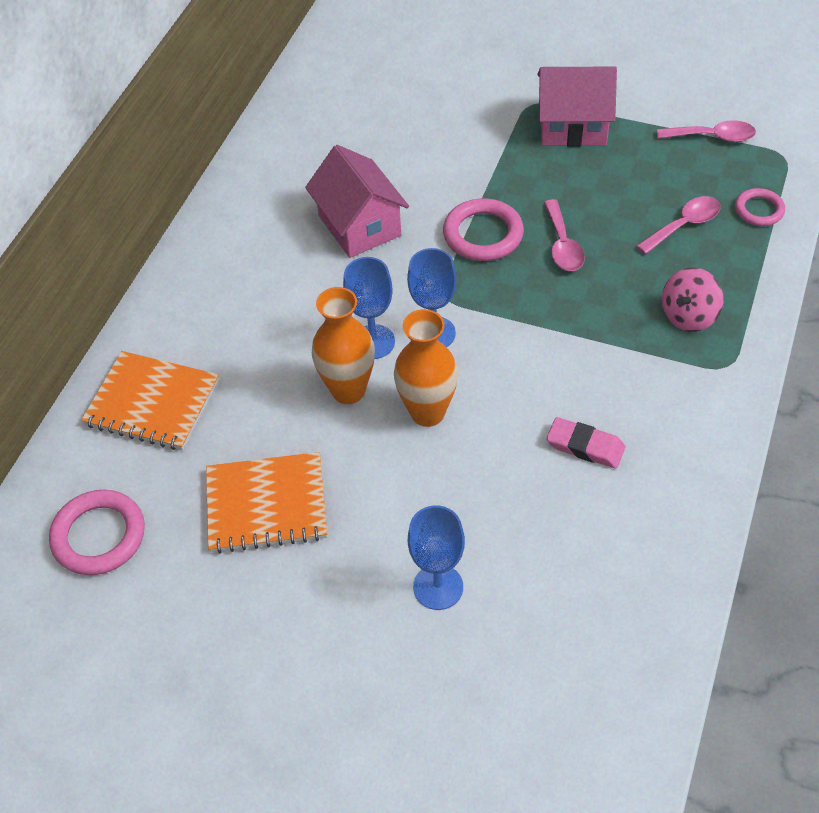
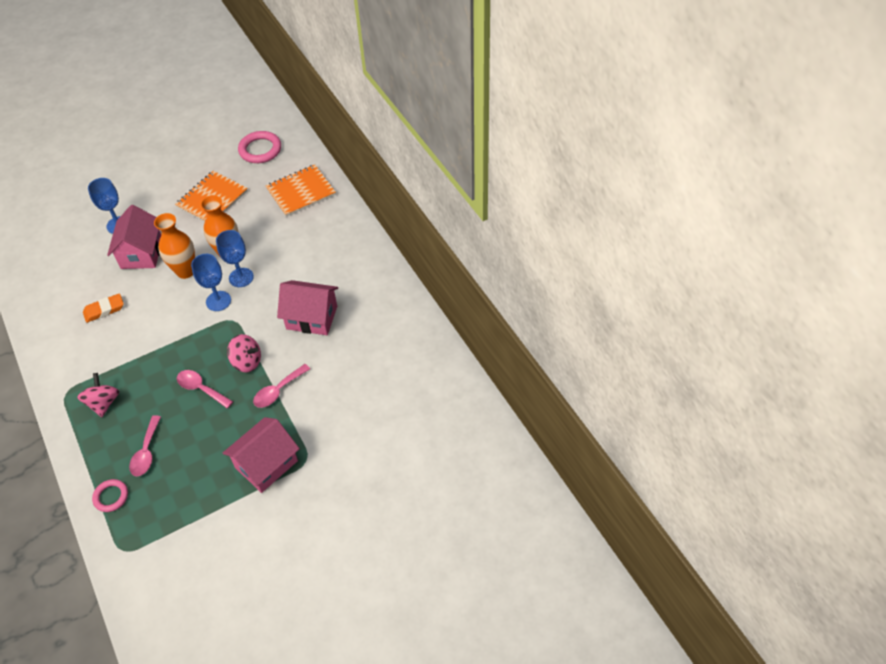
camera: 130 degrees right, 0 degrees up
pink ring [443,198,524,261] -> pink spinning top [227,334,261,372]
pink eraser [547,417,625,468] -> orange eraser [83,293,124,323]
pink spoon [657,120,756,142] -> pink spoon moved to [253,364,310,408]
none -> pink house [107,205,161,269]

